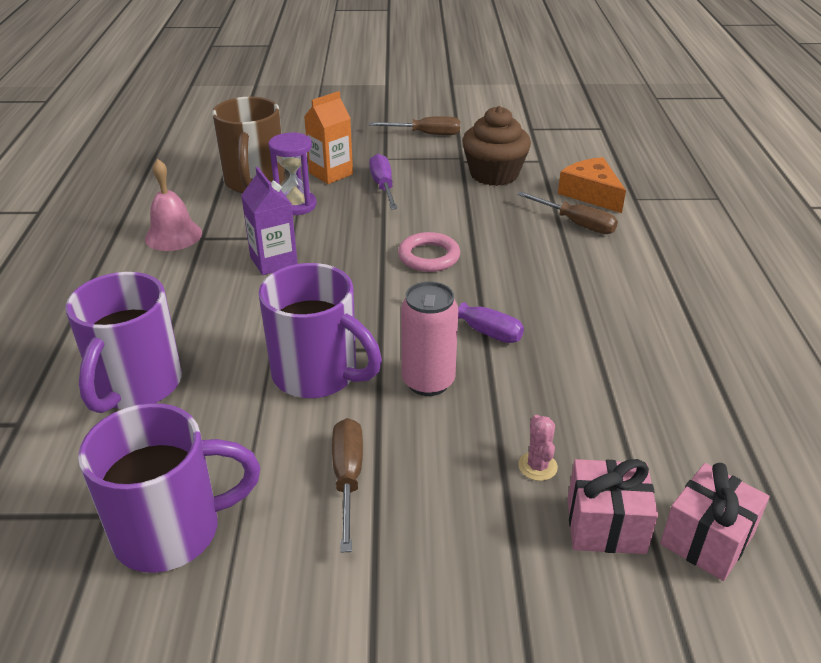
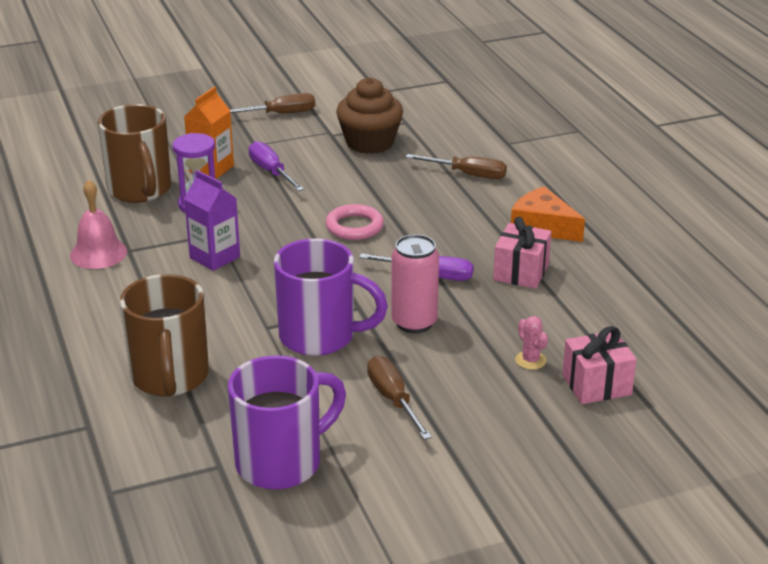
camera: 20 degrees left, 5 degrees down
purple mug [66,272,182,413] -> brown mug [120,274,209,397]
orange cheese [558,157,626,213] -> orange cheese moved to [511,186,585,242]
pink gift [660,463,770,581] -> pink gift moved to [493,217,552,289]

